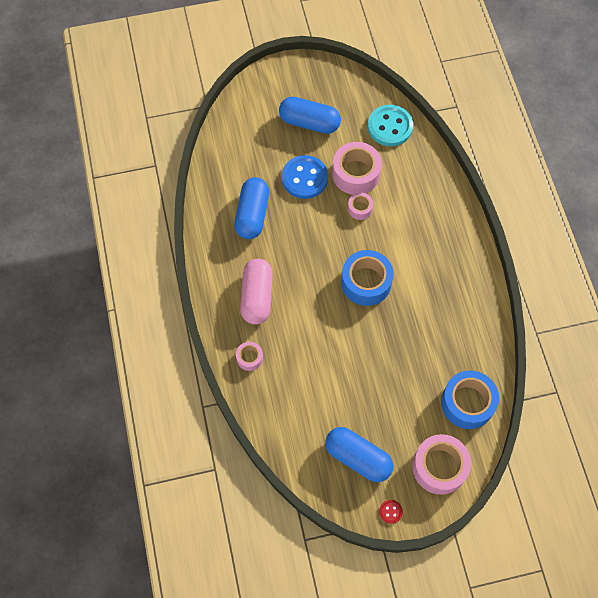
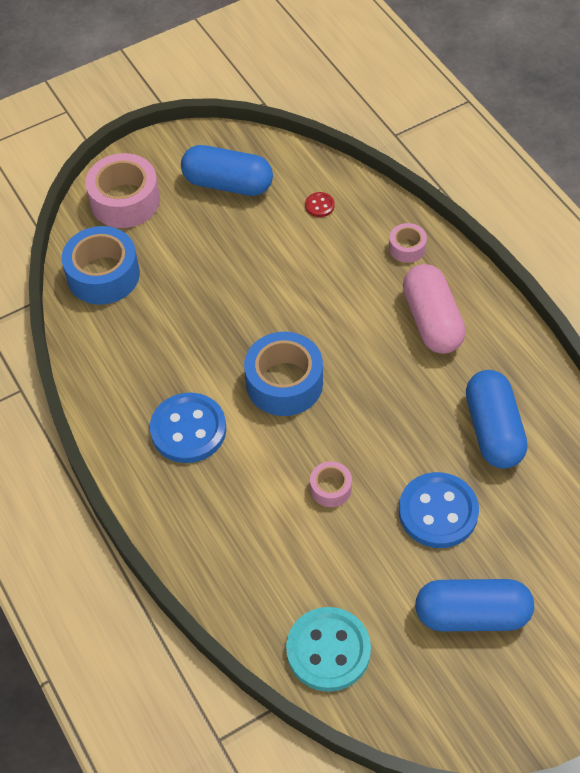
camera: 165 degrees right, 10 degrees down
pink tape [332,142,382,195] -> none
red button [379,500,403,524] -> red button moved to [305,192,335,217]
none -> blue button [150,393,226,463]

